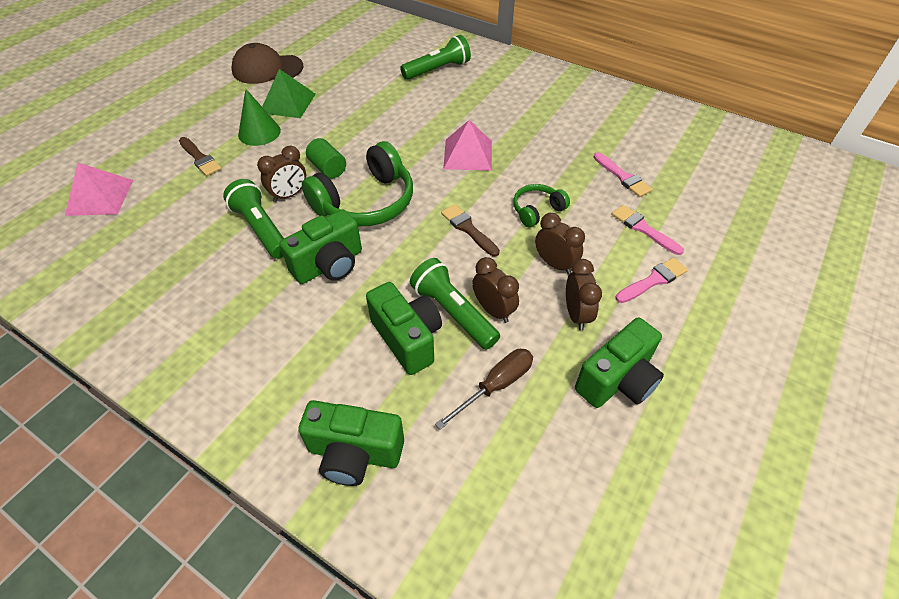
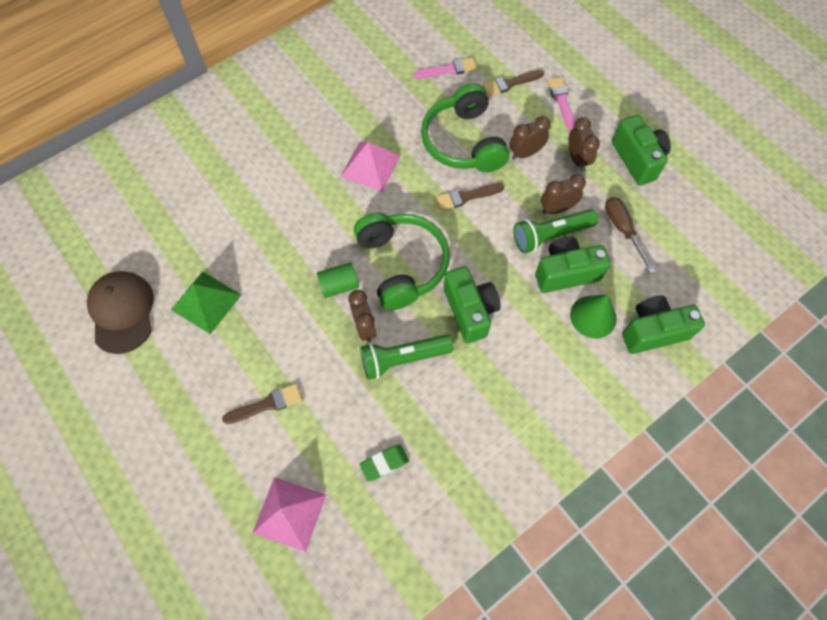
camera: 70 degrees left, 15 degrees up
brown cap [231,43,303,84] -> brown cap turned 150 degrees clockwise [87,271,154,354]
green cone [238,89,281,146] -> green cone moved to [570,294,617,338]
green camera [298,400,404,486] -> green camera turned 135 degrees counterclockwise [622,295,705,354]
green flashlight [400,35,471,80] -> none
green headphones [513,184,570,227] -> green headphones [421,83,510,172], size x1.96
brown clock [566,259,602,330] -> brown clock turned 60 degrees clockwise [568,117,600,171]
pink brush [612,205,684,255] -> brown brush [483,70,544,96]
none -> green eraser [359,444,409,482]

